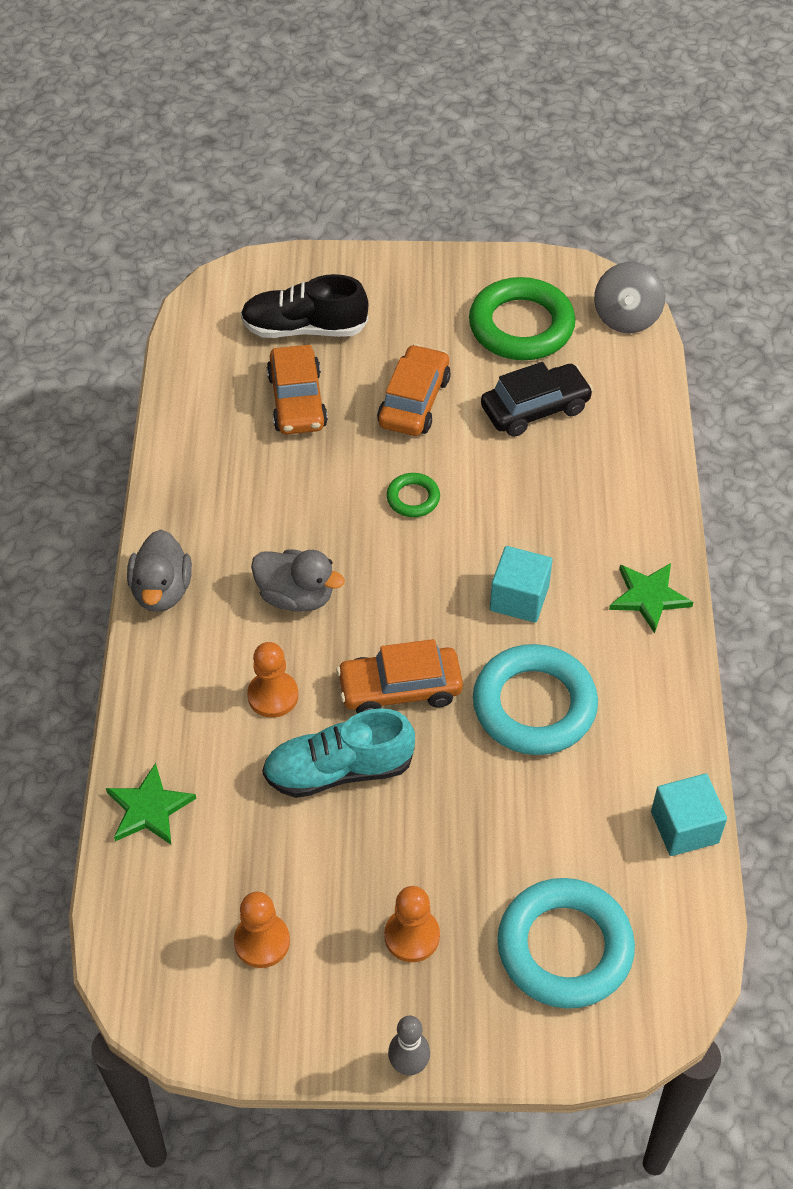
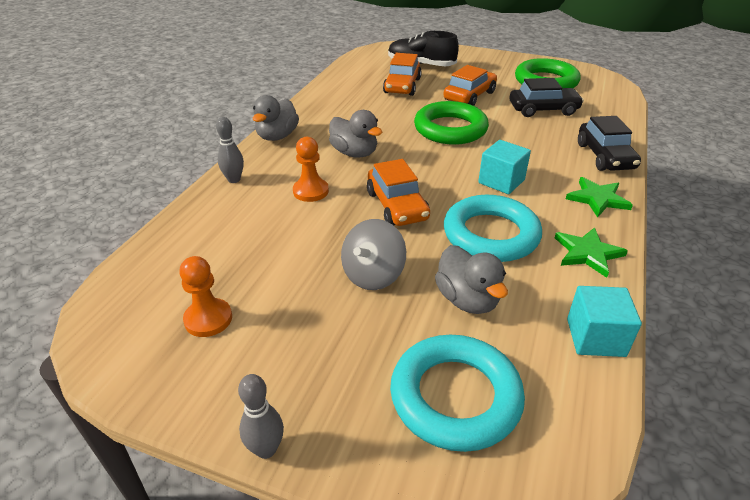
camera: 20 degrees right, 15 degrees down
green star [106,763,196,845] -> green star moved to [555,227,628,278]
turquoise shoe [262,708,415,798] -> none
orange car [336,639,463,713] -> orange car turned 120 degrees counterclockwise [367,159,430,226]
orange pawn [384,886,440,962] -> none
green ring [386,473,440,517] -> green ring [414,101,489,145], size x2.13
grey spinning top [594,262,665,333] -> grey spinning top moved to [341,219,406,290]
none -> grey bowling pin [216,117,244,183]
none -> grey duck [435,245,508,314]
none -> black car [578,116,641,171]

